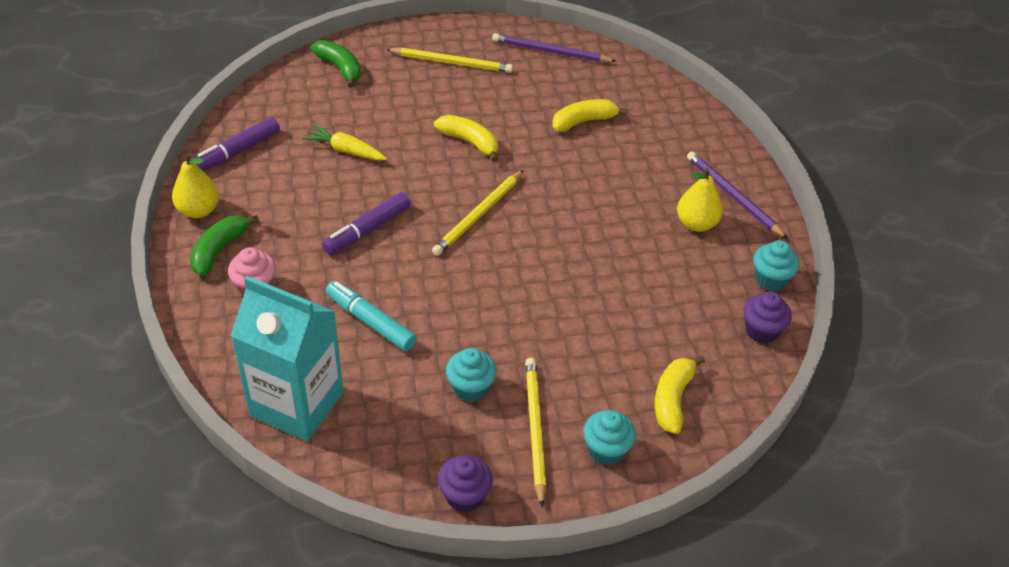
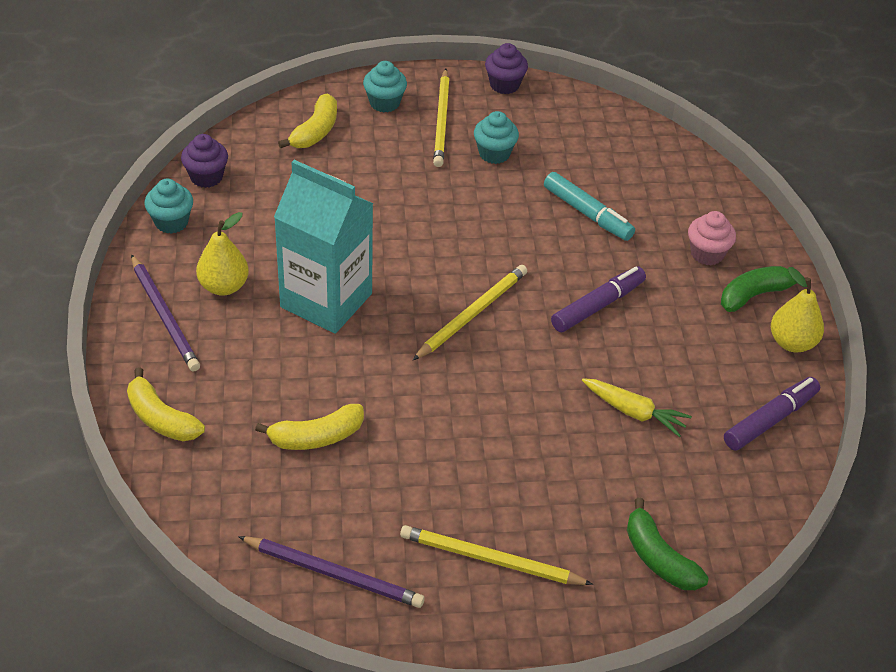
camera: 175 degrees left, 0 degrees up
green banana [190,215,259,276] -> green banana turned 150 degrees counterclockwise [721,266,806,312]
turquoise carton [231,276,344,441] -> turquoise carton moved to [274,160,374,334]
yellow banana [434,115,498,162] -> yellow banana moved to [127,367,205,441]

